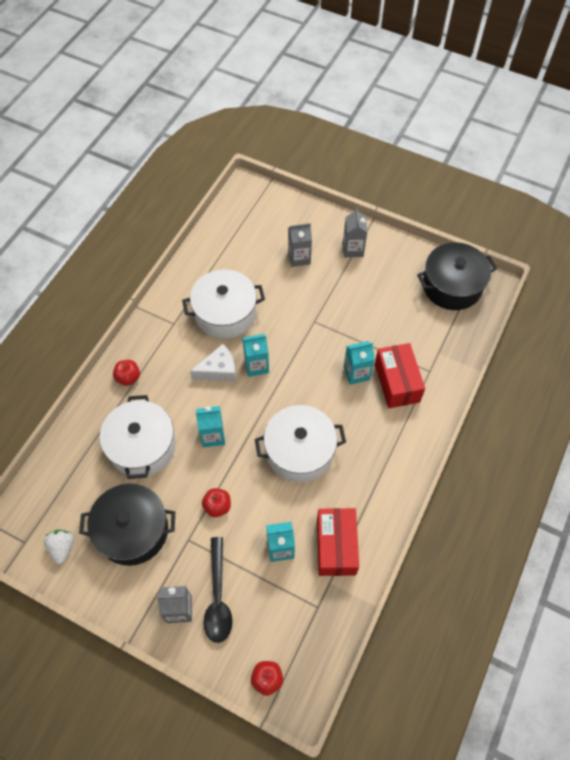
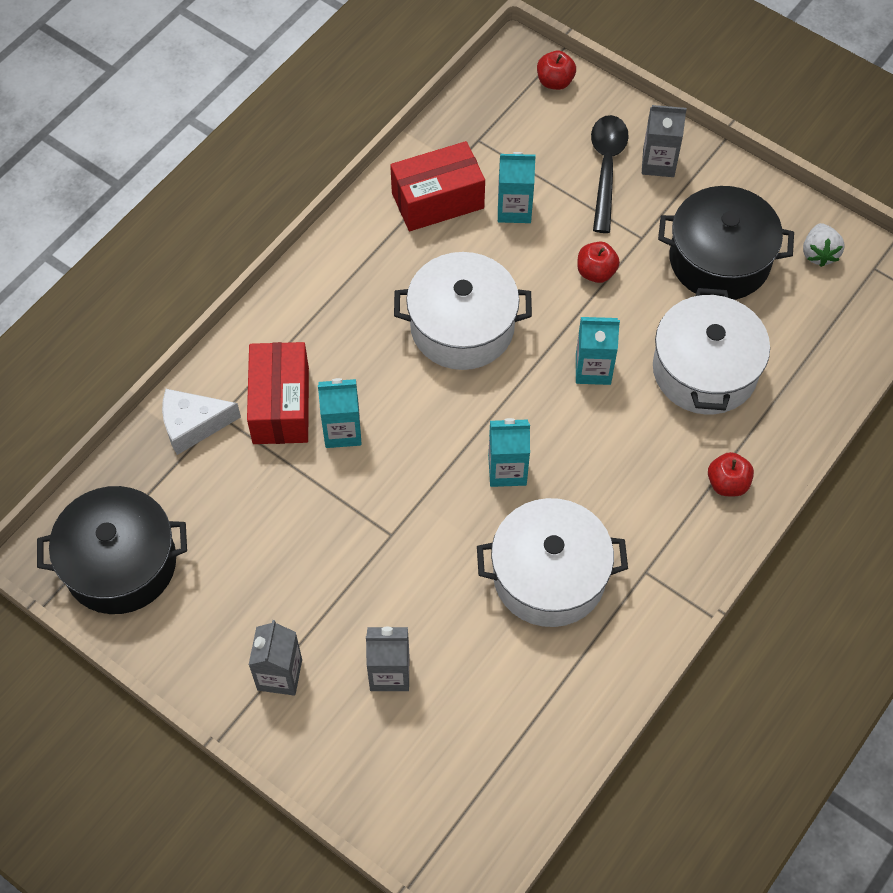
camera: 170 degrees left, 0 degrees up
white cheese [190,344,236,381] -> white cheese moved to [162,389,241,455]
red box [317,508,359,576] -> red box turned 60 degrees clockwise [390,141,485,231]

